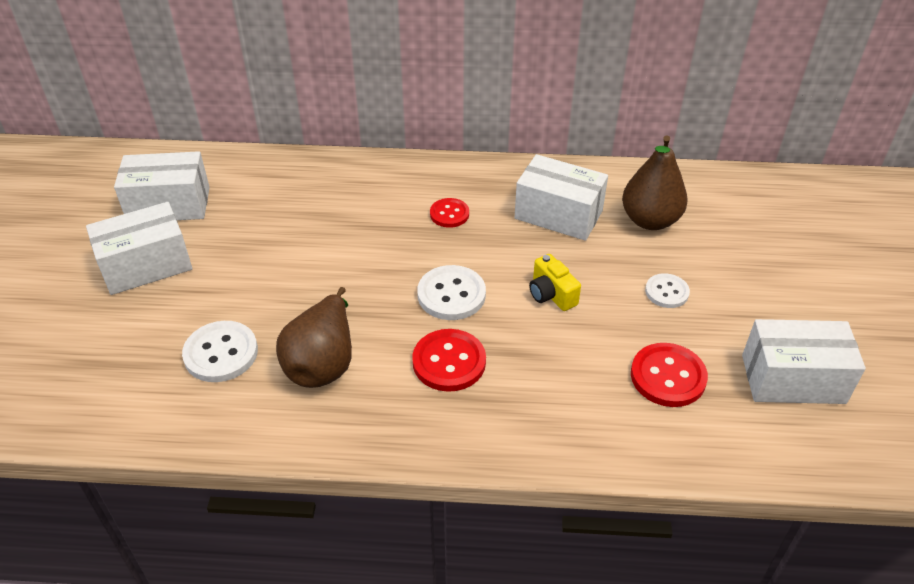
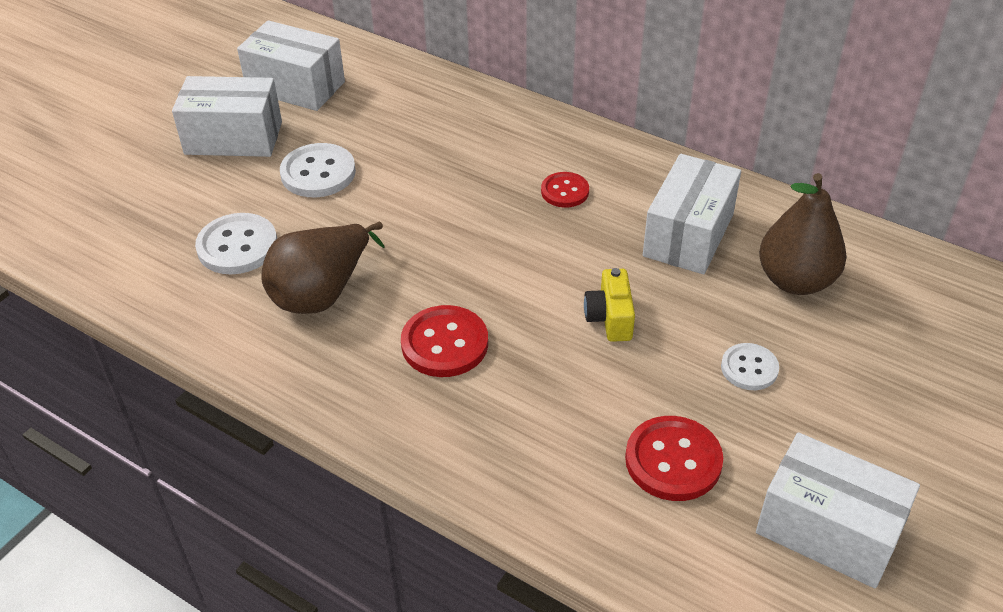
camera: 30 degrees right, 0 degrees up
white button [417,265,486,320] -> white button moved to [280,143,356,197]
white box [514,154,608,241] -> white box turned 60 degrees clockwise [643,154,741,274]

